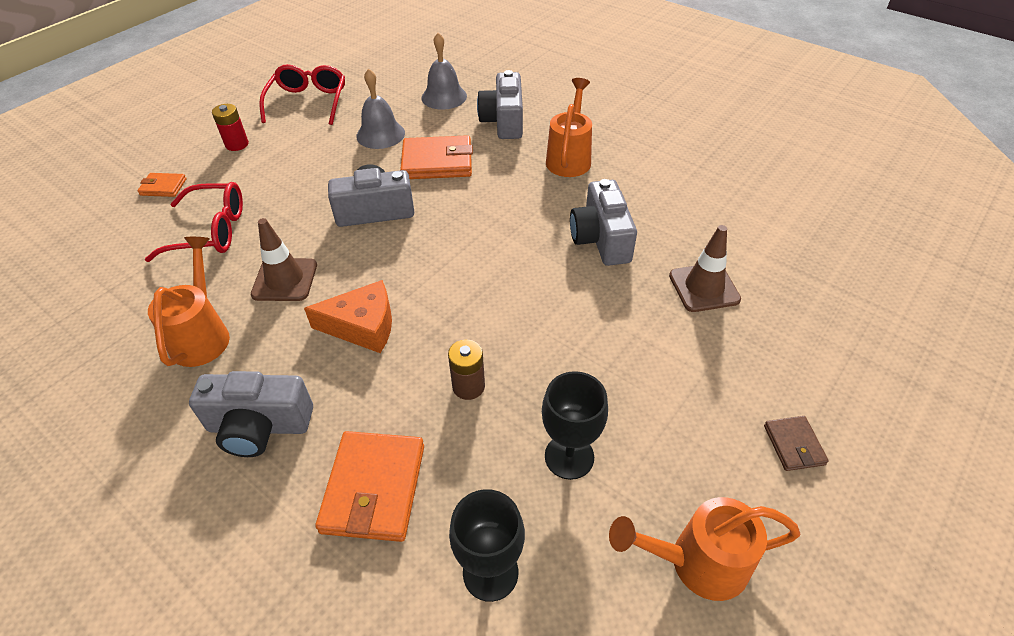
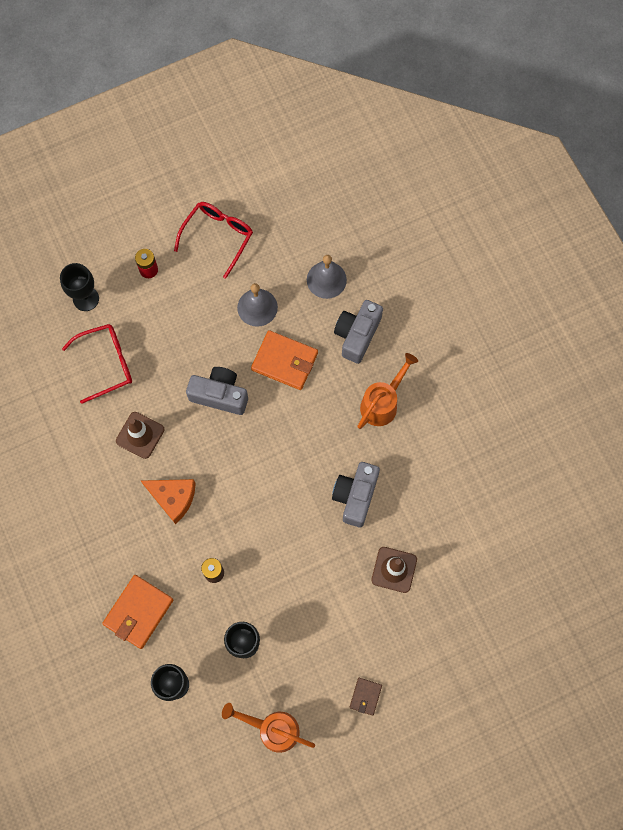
camera: 25 degrees right, 25 degrees up
orange wallet [137,173,187,197] -> black goblet [60,263,99,311]
red glasses [145,182,243,262] -> red glasses turned 45 degrees counterclockwise [62,324,132,404]
orange watering can [148,237,230,367] -> none
grey camera [189,371,313,457] -> none

